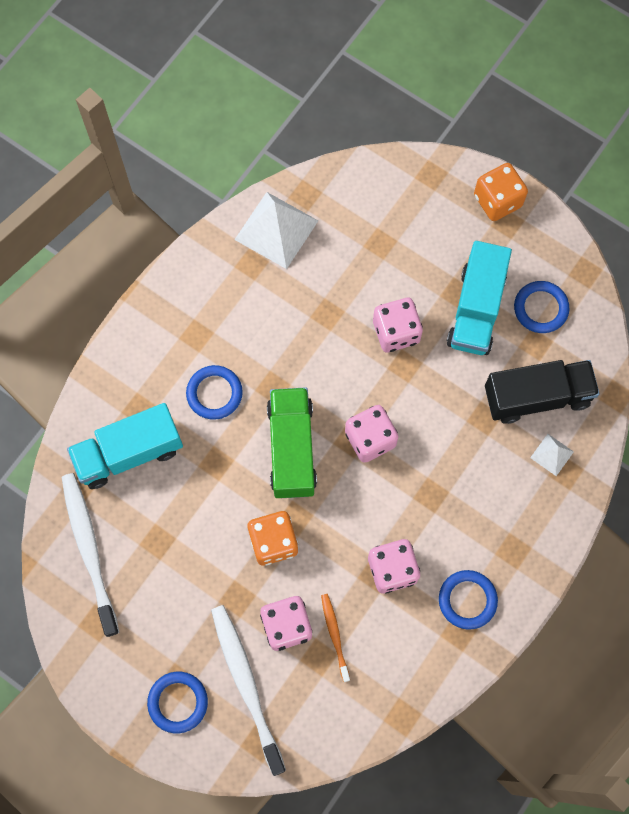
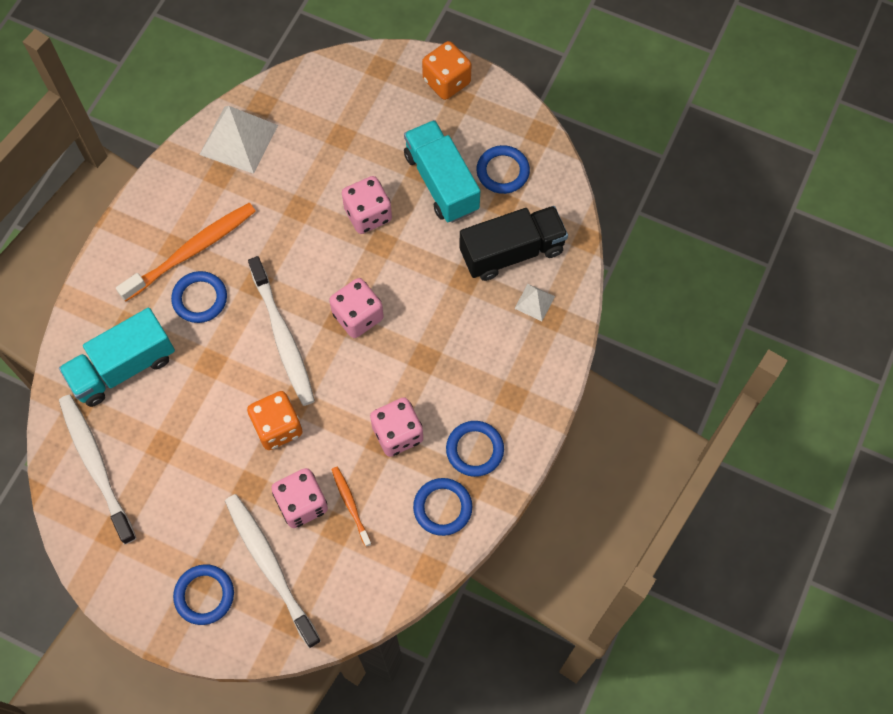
camera: 10 degrees left, 5 degrees down
green truck [267,387,317,498] -> white toothbrush [248,256,315,406]
turquoise truck [447,241,512,355] -> turquoise truck turned 150 degrees clockwise [404,120,480,223]
none -> orange toothbrush [116,203,256,301]
none -> blue ring [413,478,472,536]

